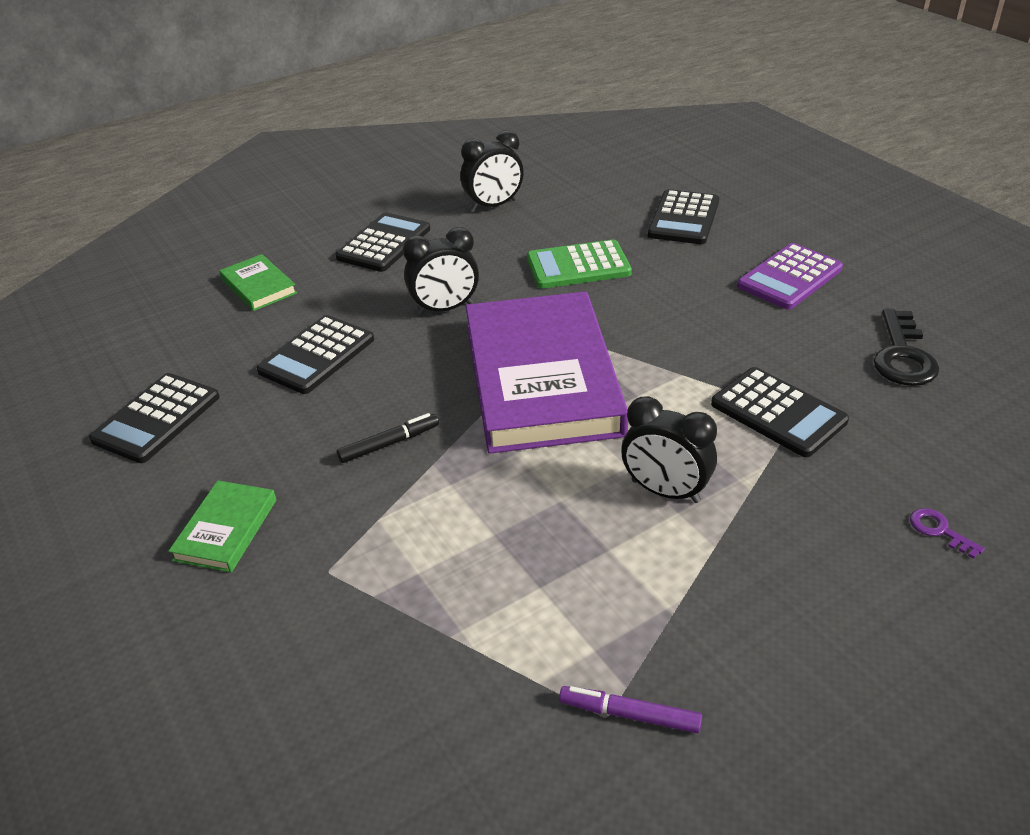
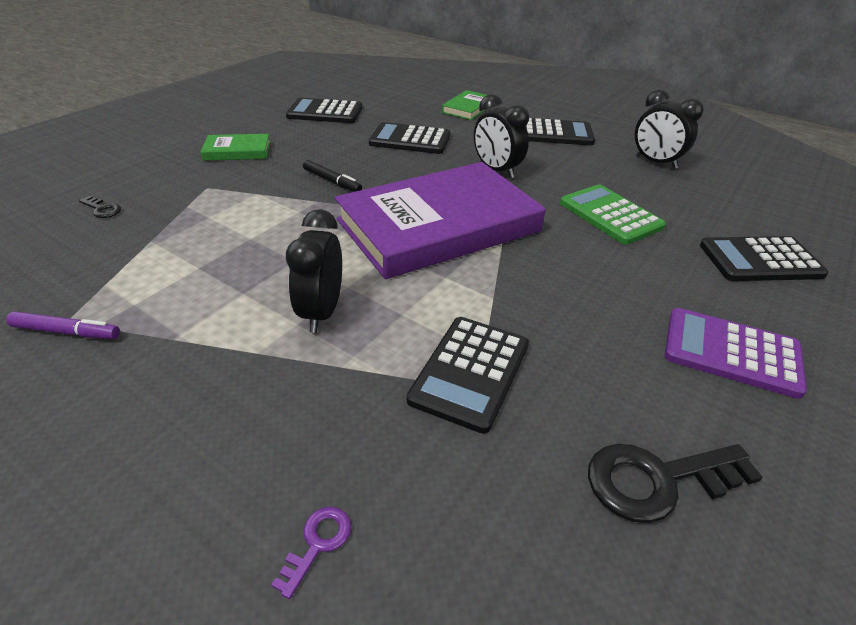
camera: 65 degrees right, 0 degrees up
purple marker [559,686,702,733] -> purple marker turned 105 degrees clockwise [6,311,120,339]
none -> black key [79,196,121,218]

